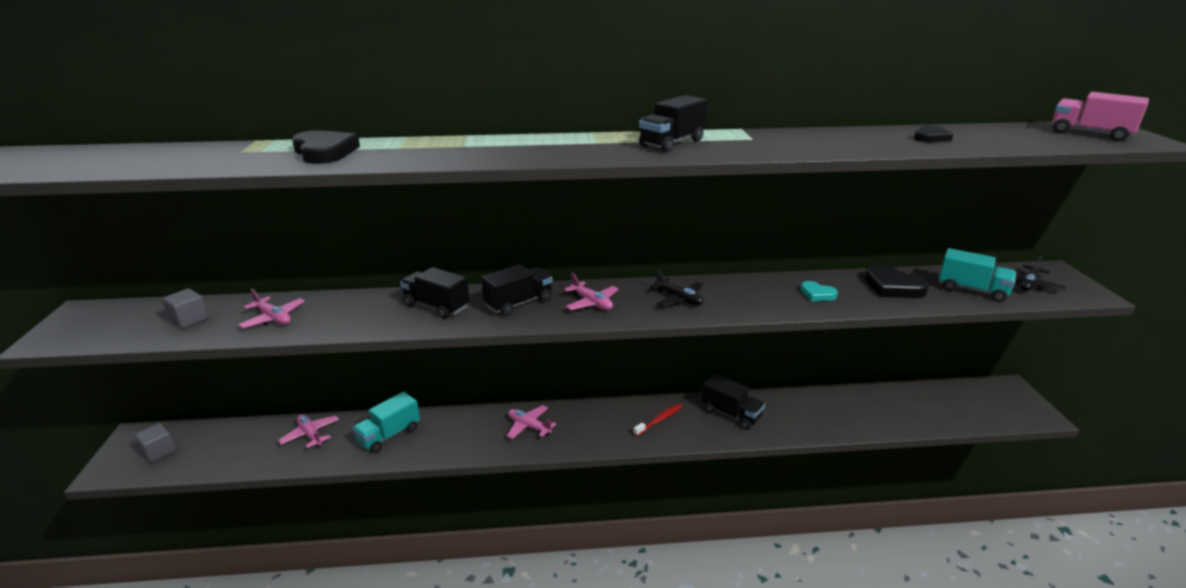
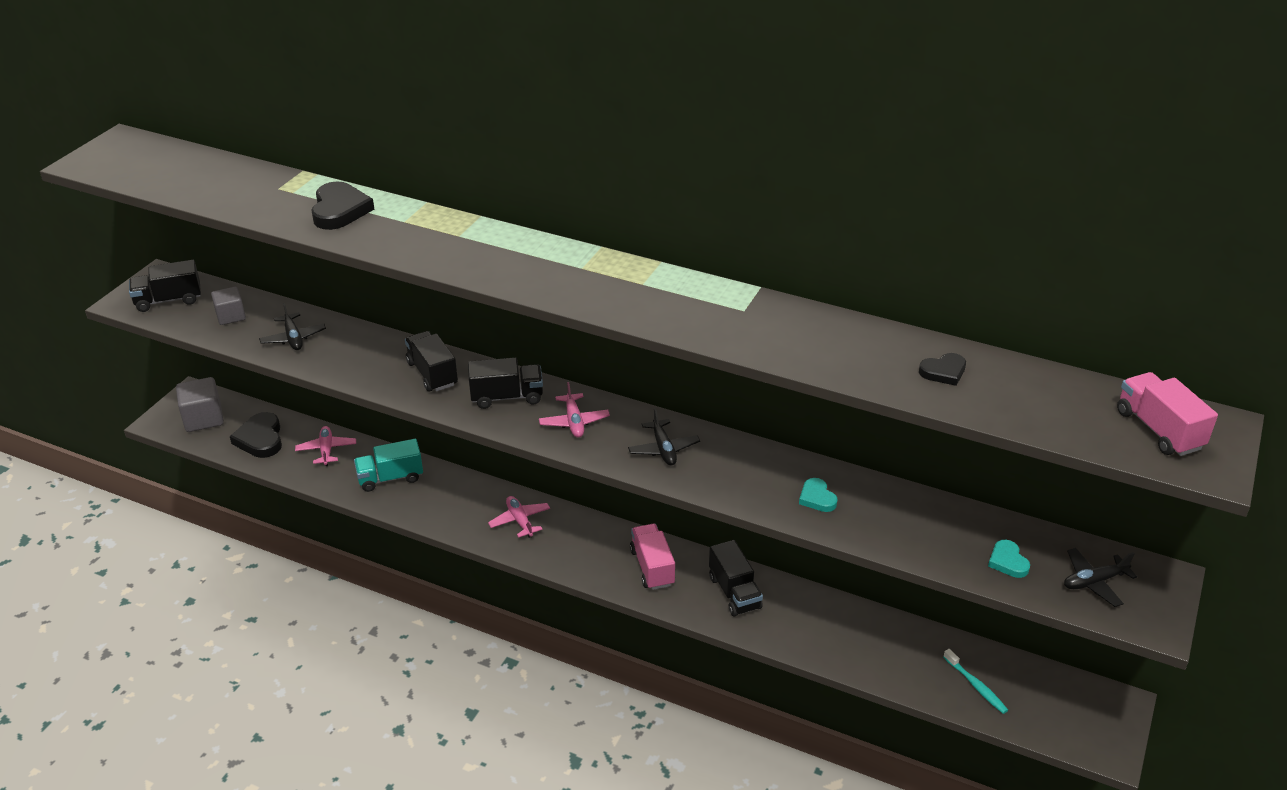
camera: 30 degrees right, 10 degrees up
grey cube [134,423,176,463] -> grey cube [176,377,224,432], size x1.55
pink plane [238,289,305,328] -> black plane [259,303,326,350]
red toothbrush [633,404,682,436] -> pink truck [630,524,675,590]
black truck [639,95,708,152] -> black truck moved to [129,260,201,312]
black heart [864,264,930,298] -> black heart moved to [230,412,282,458]
turquoise truck [939,248,1016,302] -> turquoise heart [988,540,1030,578]
none -> turquoise toothbrush [943,649,1008,714]

